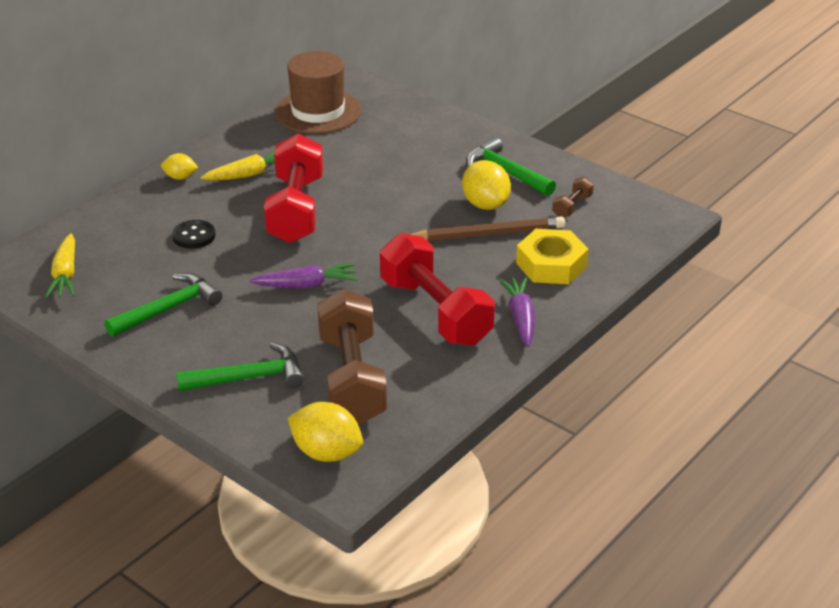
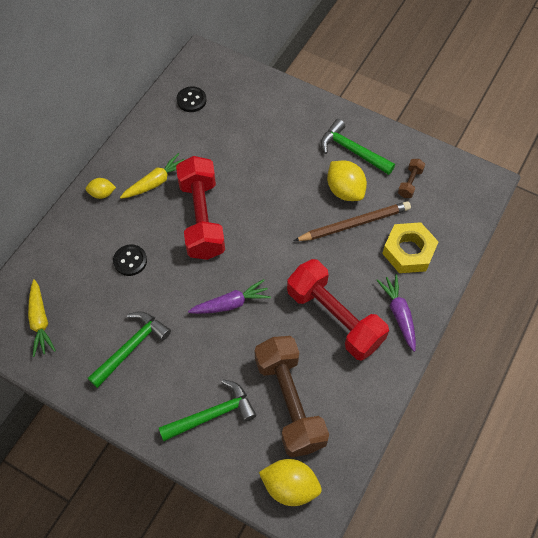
camera: 10 degrees left, 25 degrees up
brown hat [275,51,361,134] -> black button [177,86,206,112]

